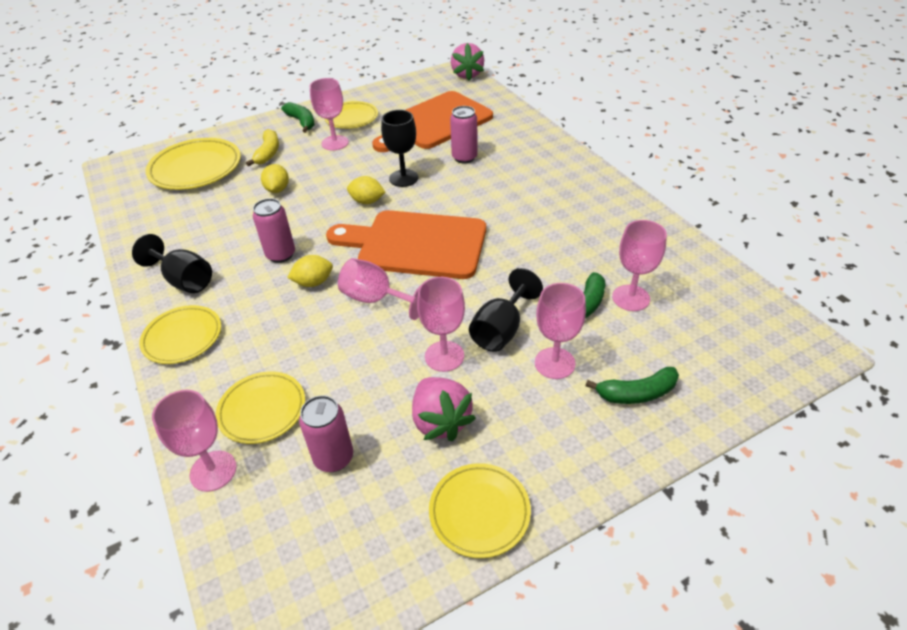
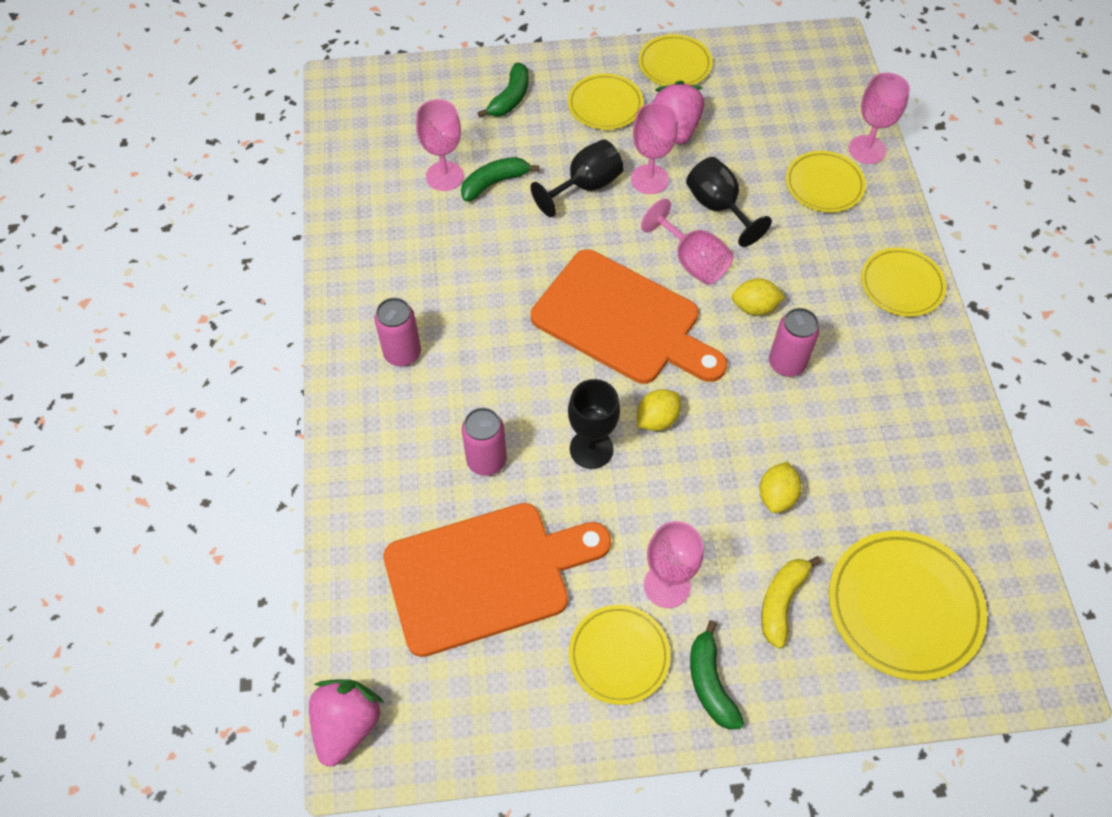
camera: 160 degrees left, 15 degrees up
black goblet [132,234,212,293] -> black goblet moved to [686,157,772,247]
pink can [299,395,353,472] -> pink can moved to [374,298,421,367]
yellow lemon [347,176,385,204] -> yellow lemon turned 75 degrees counterclockwise [637,389,681,431]
pink goblet [535,283,586,379] -> none
green banana [586,367,679,404] -> green banana turned 105 degrees clockwise [478,62,529,118]
none -> yellow plate [568,73,643,130]

